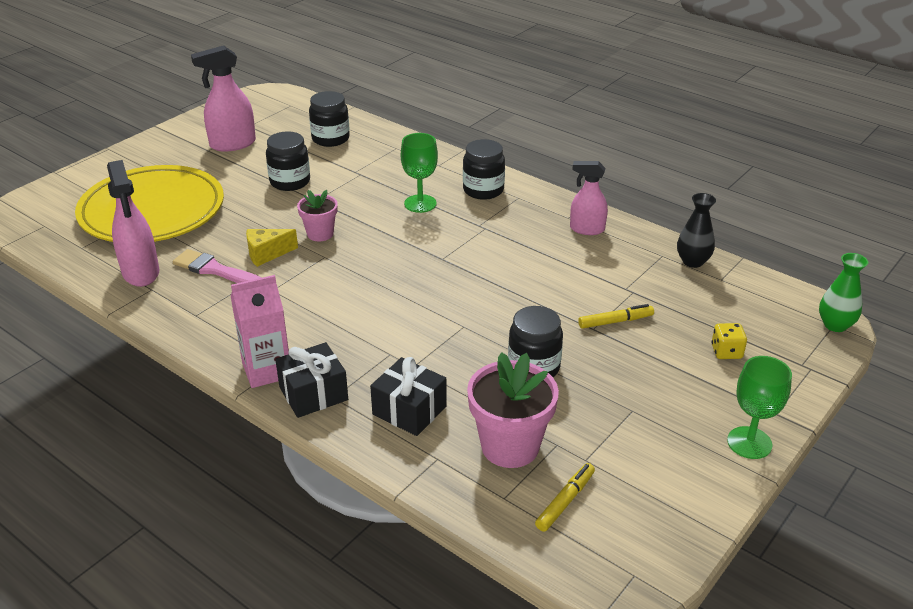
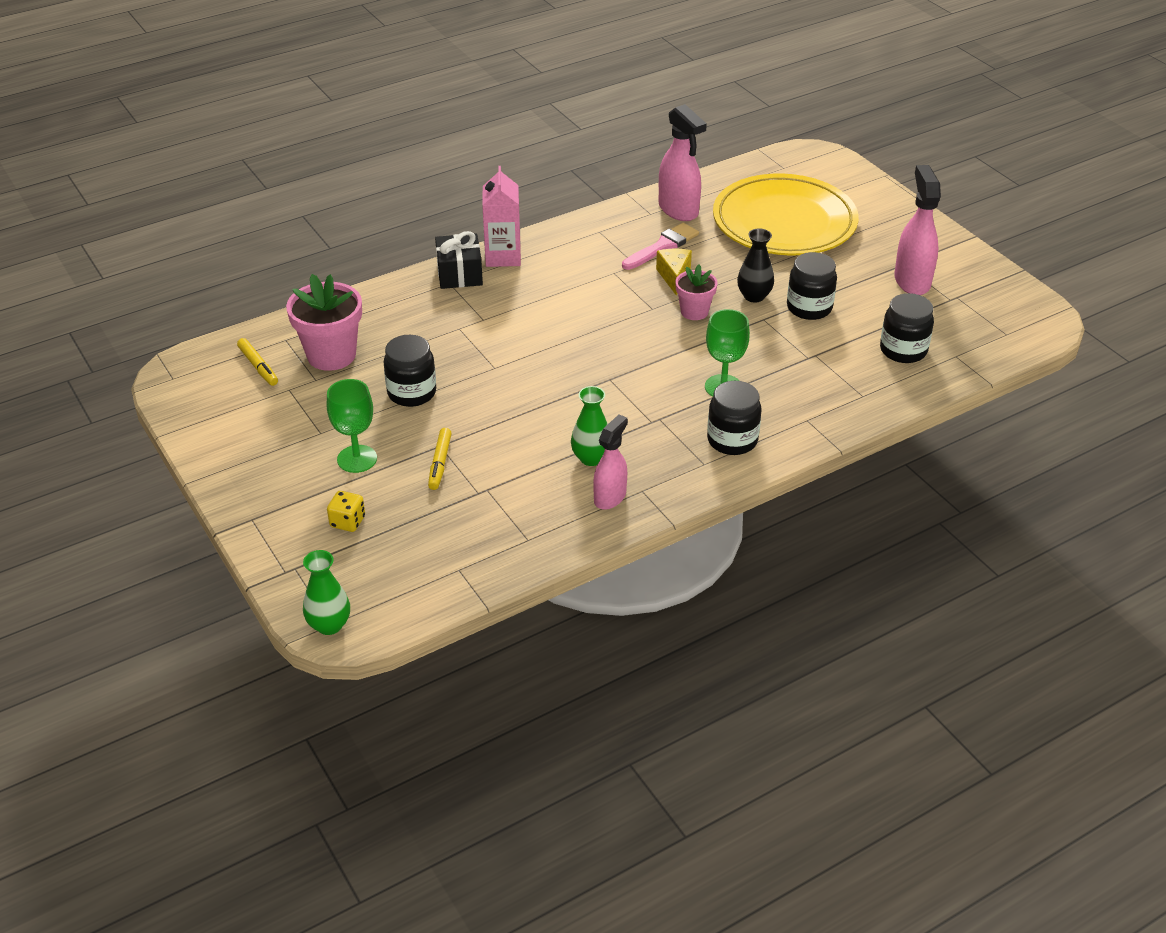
camera: 110 degrees right, 5 degrees up
pink spray bottle [107,160,159,287] -> pink spray bottle turned 120 degrees counterclockwise [659,104,707,221]
black gift [370,357,447,436] -> none
black vase [677,193,716,268] -> black vase moved to [737,228,774,303]
green goblet [727,356,792,459] -> green goblet moved to [327,379,377,473]
none -> green vase [571,386,608,466]

